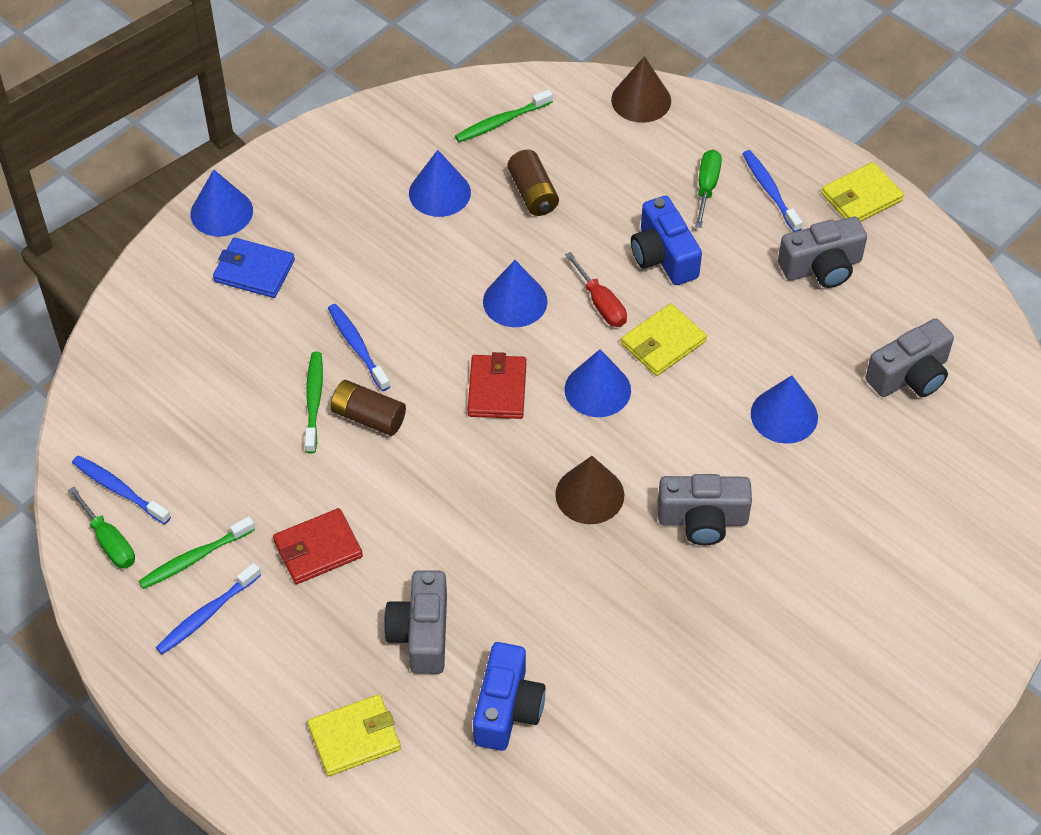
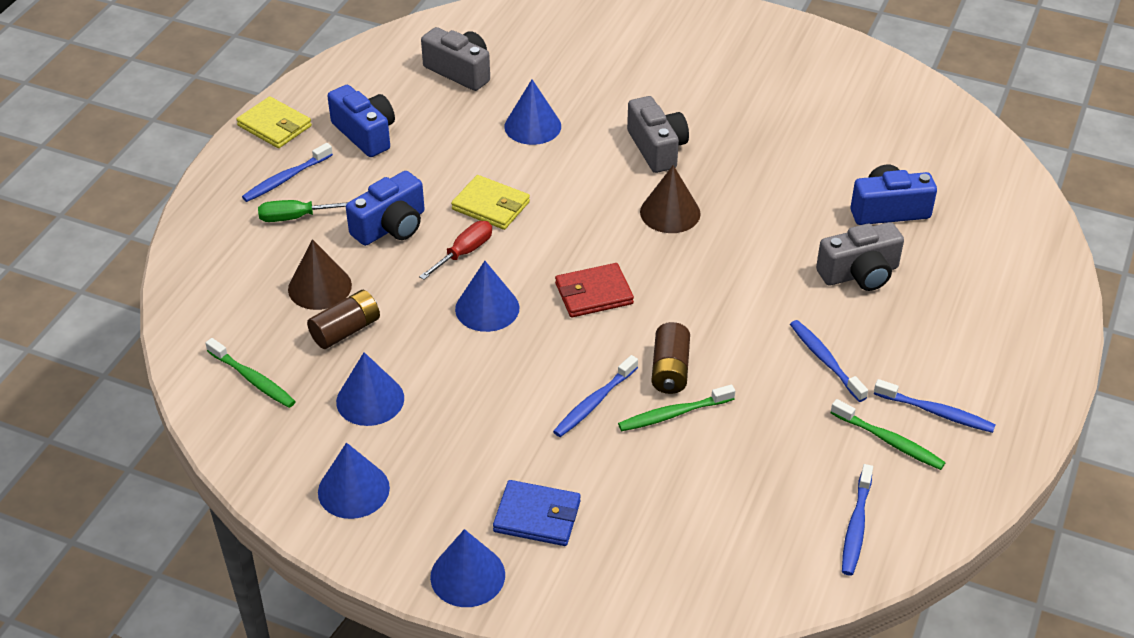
camera: 110 degrees left, 10 degrees down
green screwdriver [68,487,135,568] -> none
blue wallet [213,237,295,298] -> blue wallet turned 75 degrees counterclockwise [493,480,581,546]
red wallet [273,508,363,584] -> blue toothbrush [790,320,868,402]
yellow wallet [307,694,401,776] -> none
blue cone [565,349,631,417] -> blue cone moved to [318,443,390,519]
brown cone [611,56,671,123] -> brown cone moved to [288,239,352,310]
grey camera [778,217,867,288] -> blue camera [327,85,395,157]

